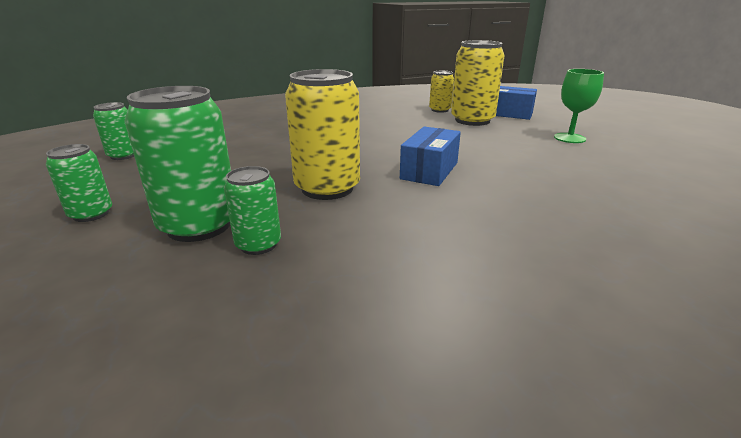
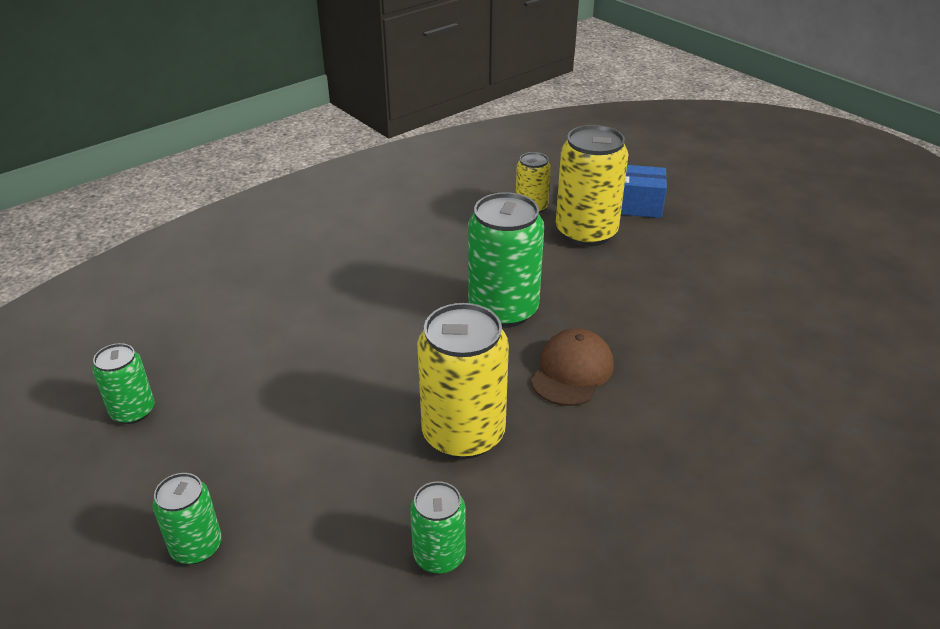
camera: 15 degrees left, 10 degrees up
green can [124,86,231,242] -> green can moved to [468,192,544,328]
blue box [400,127,461,186] -> brown cap [530,328,614,406]
green goblet [554,69,604,143] -> none

